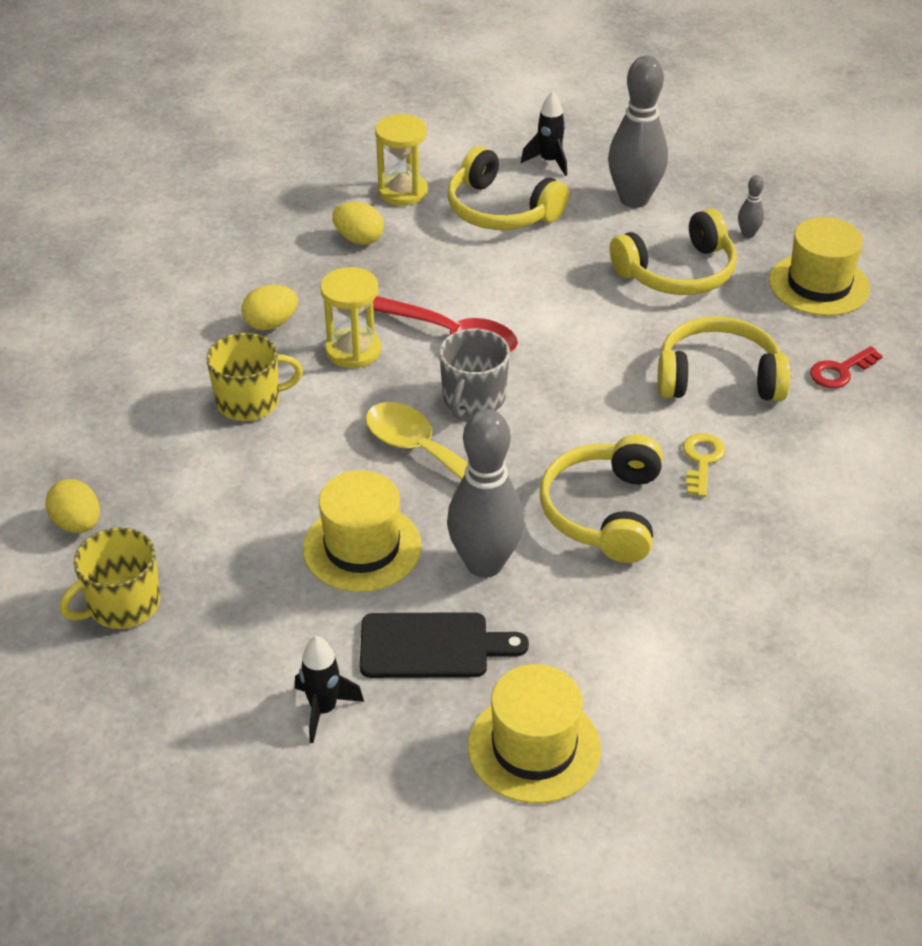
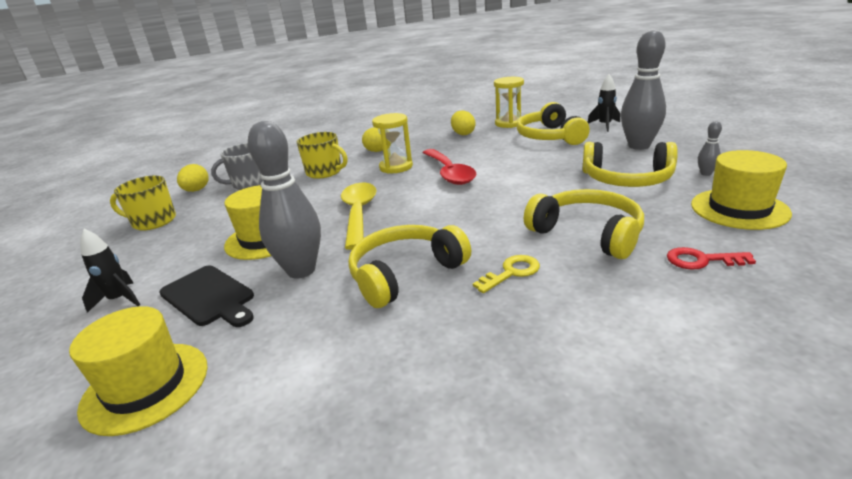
camera: 45 degrees right, 15 degrees down
grey mug [439,329,510,418] -> grey mug moved to [211,143,263,190]

